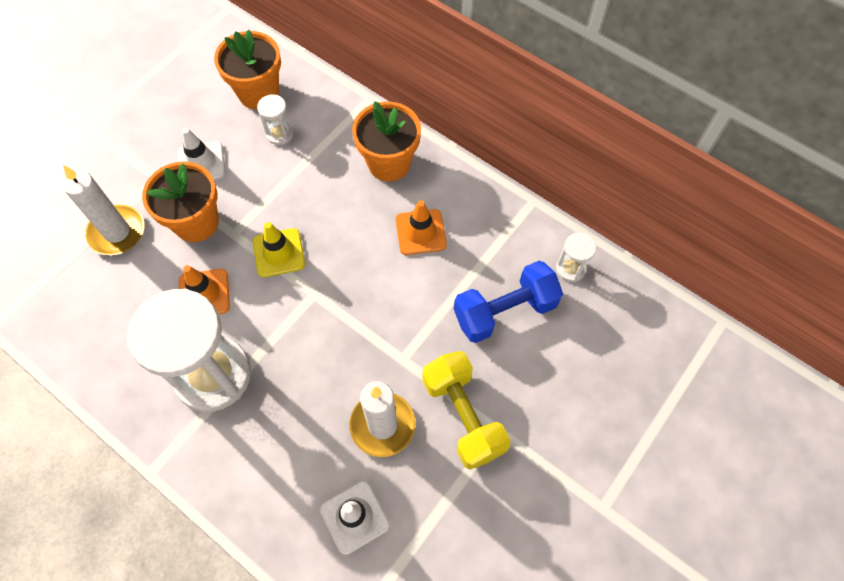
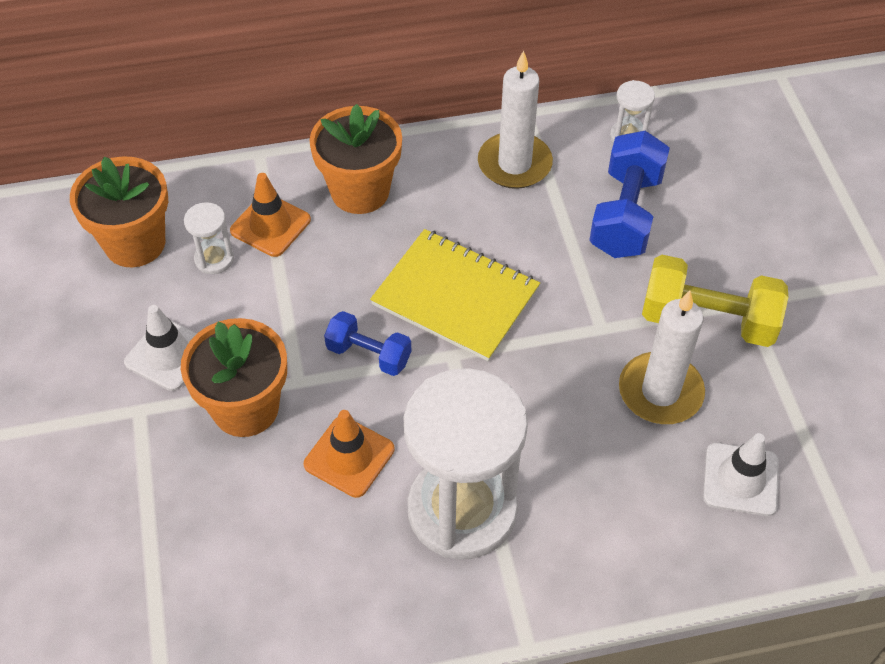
camera: 50 degrees left, 10 degrees down
white candle [63,165,144,255] -> white candle moved to [478,50,553,189]
yellow traffic cone [253,222,305,277] -> blue dumbbell [324,311,411,376]
orange traffic cone [395,200,447,255] -> orange traffic cone moved to [230,173,311,257]
none -> yellow notebook [370,229,540,362]

